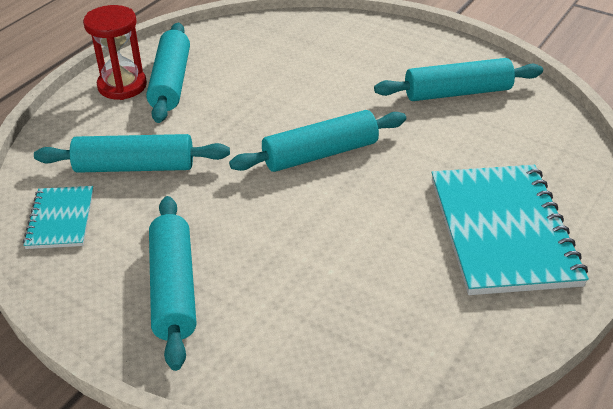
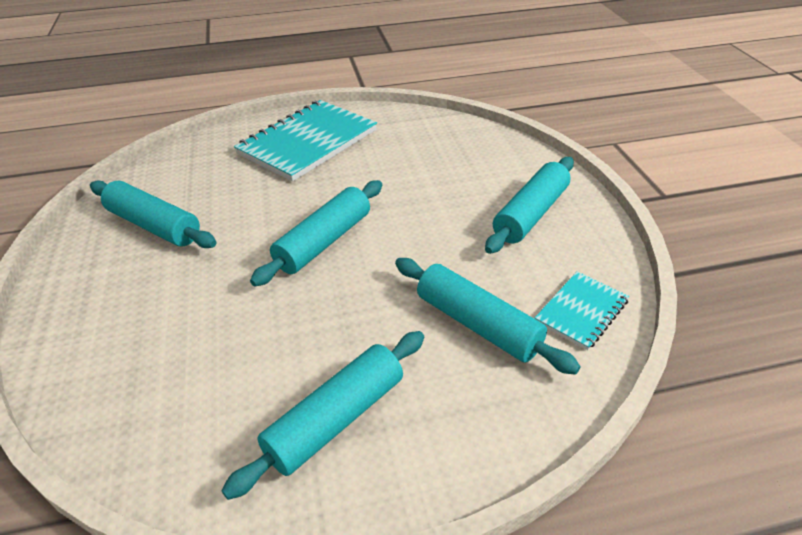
camera: 135 degrees left, 0 degrees up
red hourglass [83,5,147,100] -> none
turquoise rolling pin [229,110,406,172] -> turquoise rolling pin turned 75 degrees counterclockwise [250,180,382,286]

